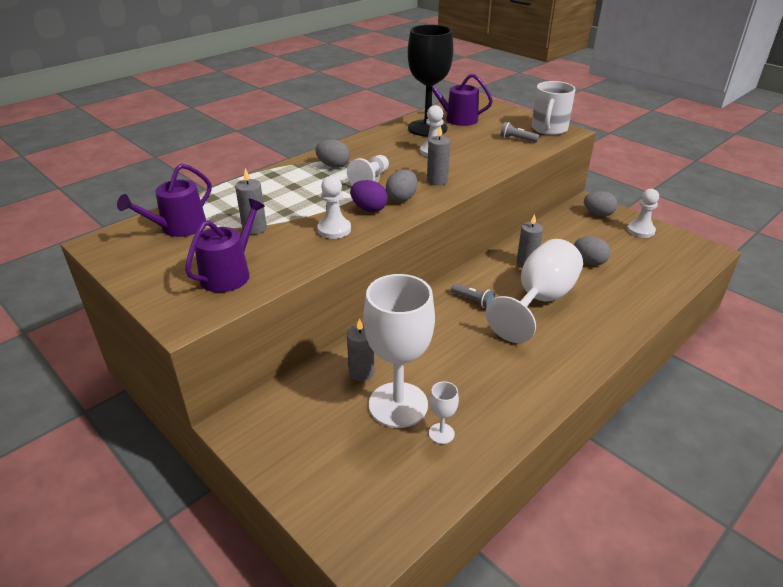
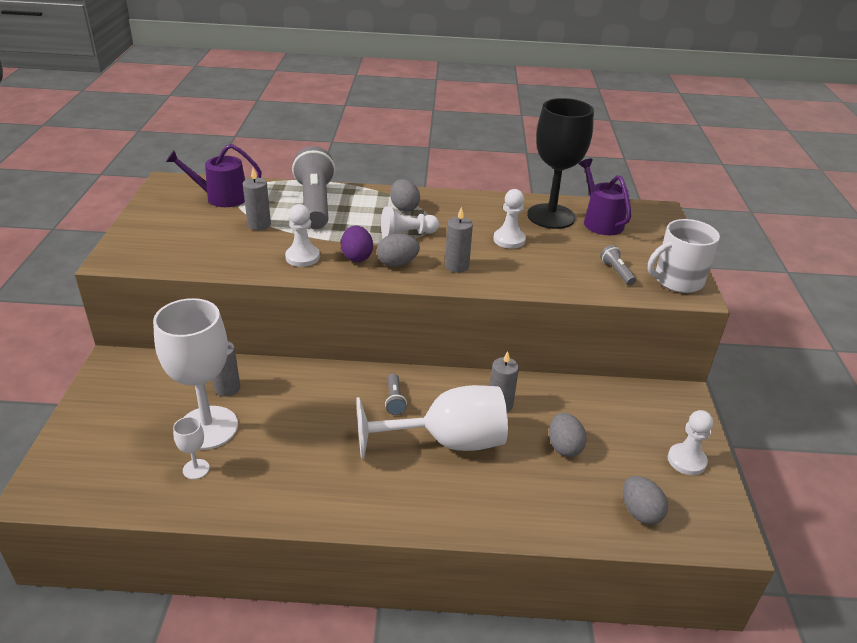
camera: 45 degrees right, 0 degrees up
purple watering can [185,199,265,292] -> none
grey egg [584,191,618,216] -> grey egg moved to [623,476,668,525]
none -> grey flashlight [292,146,335,229]

